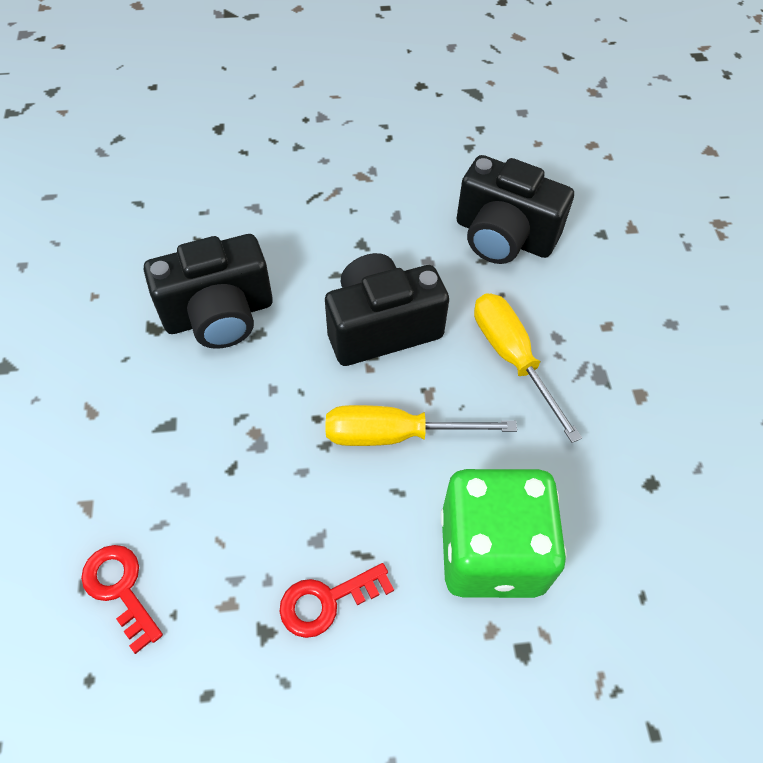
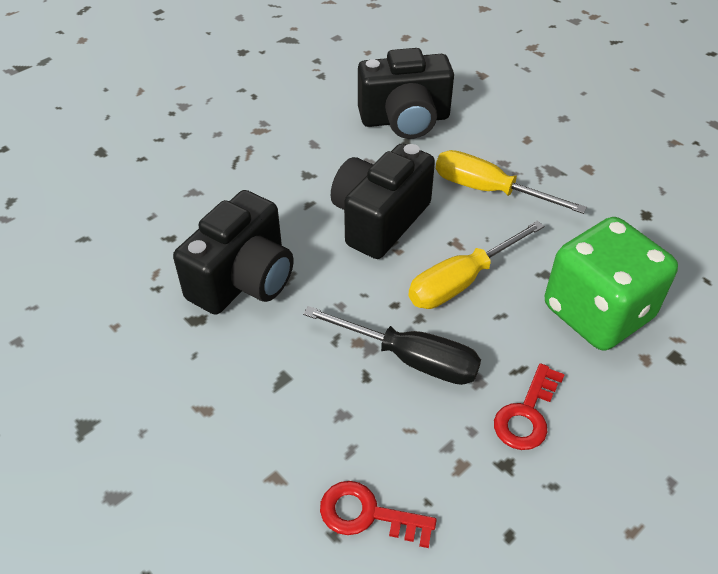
camera: 35 degrees left, 10 degrees down
none -> black screwdriver [303,306,481,385]

